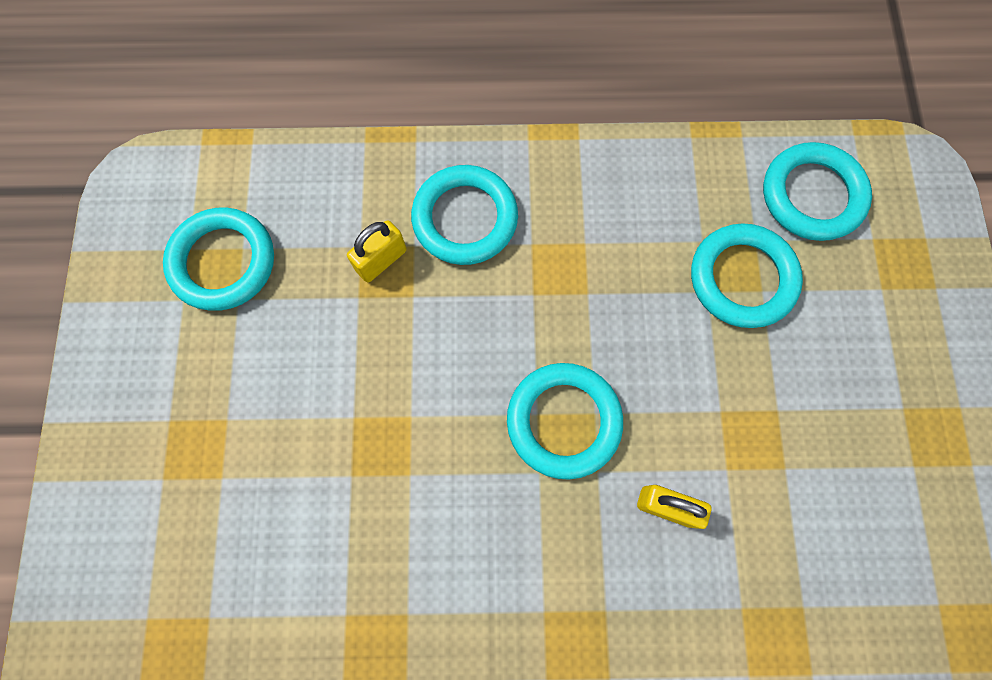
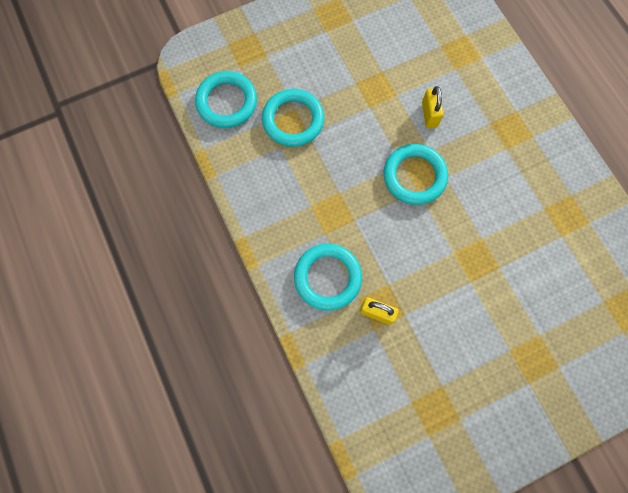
camera: 115 degrees left, 0 degrees up
turquoise ring [163,207,274,311] -> none

